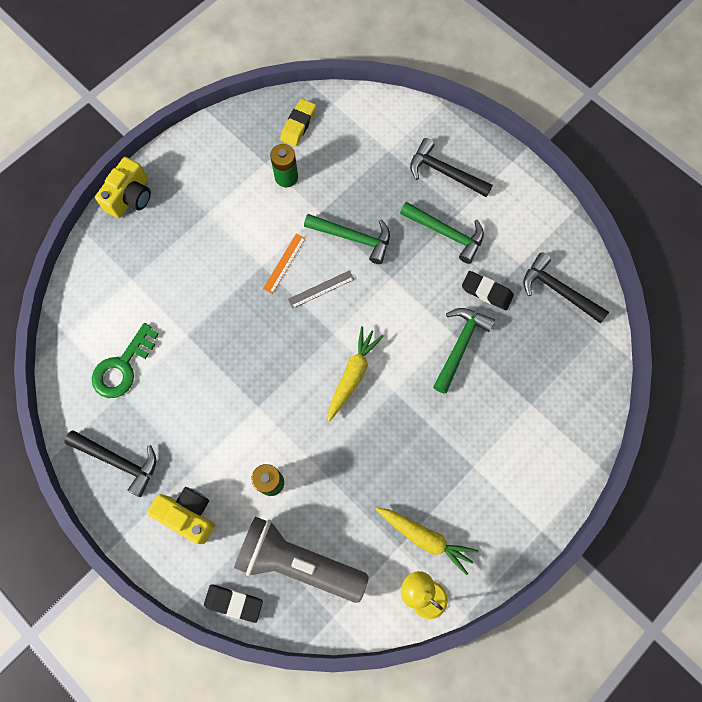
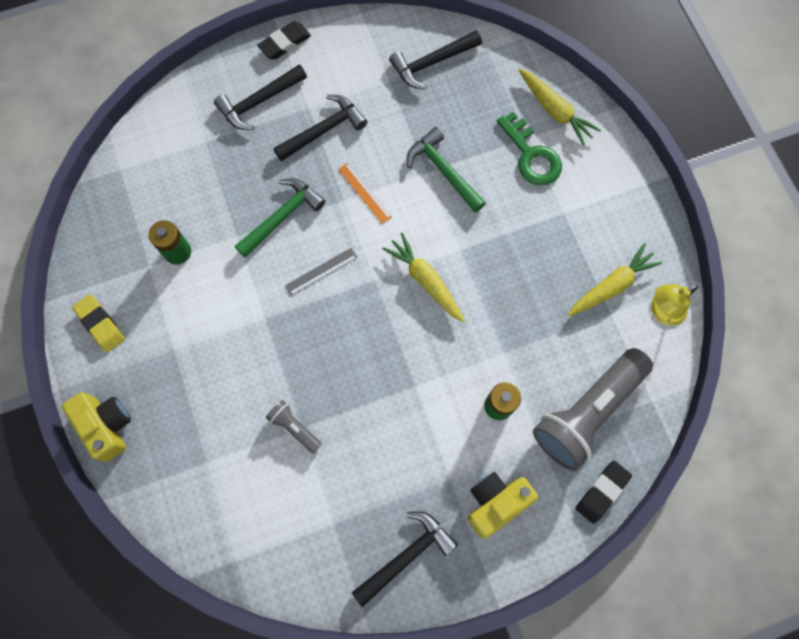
camera: 65 degrees left, 0 degrees up
green key [92,323,159,398] -> green key moved to [497,112,562,186]
orange ruler [263,233,306,294] -> orange ruler moved to [338,163,392,224]
yellow eraser [280,99,316,147] -> yellow eraser moved to [72,294,125,352]
grey ruler [288,270,354,309] -> grey ruler turned 60 degrees clockwise [285,248,358,296]
green hammer [400,202,484,264] -> black hammer [273,95,367,161]
black eraser [462,271,514,310] -> black eraser moved to [257,21,311,59]
none -> grey flashlight [266,400,322,453]
none -> yellow carrot [519,69,601,146]

